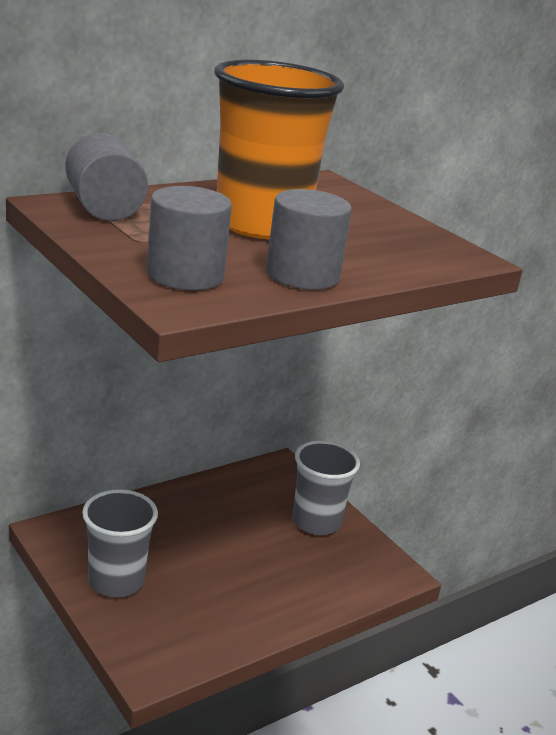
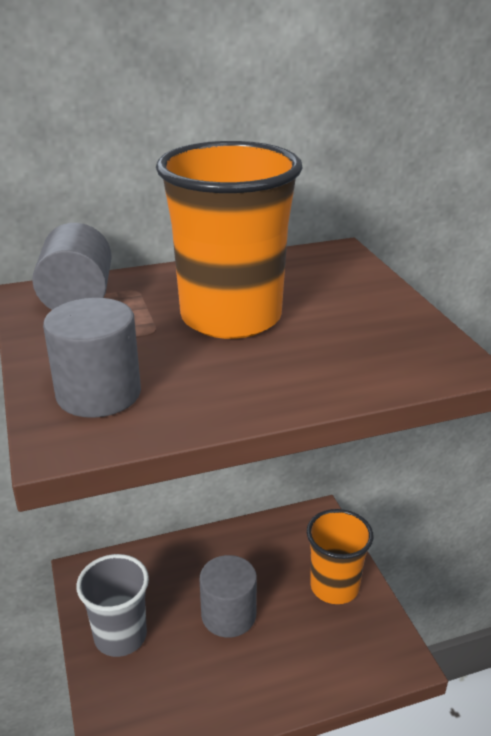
camera: 20 degrees right, 5 degrees up
grey cylinder [266,189,352,290] -> grey cylinder moved to [200,555,257,638]
grey cup [293,440,360,535] -> orange cup [307,509,374,604]

